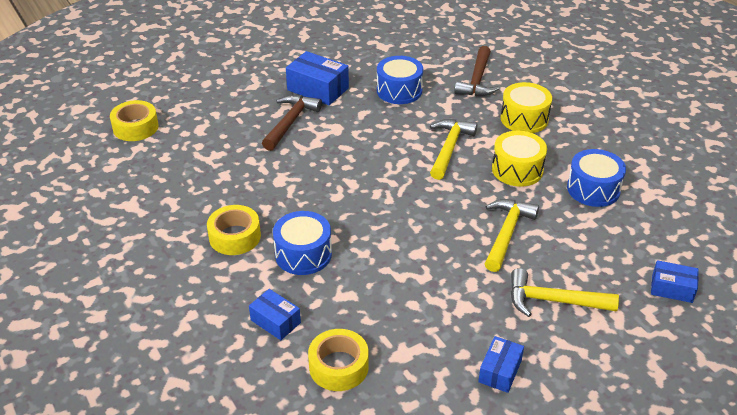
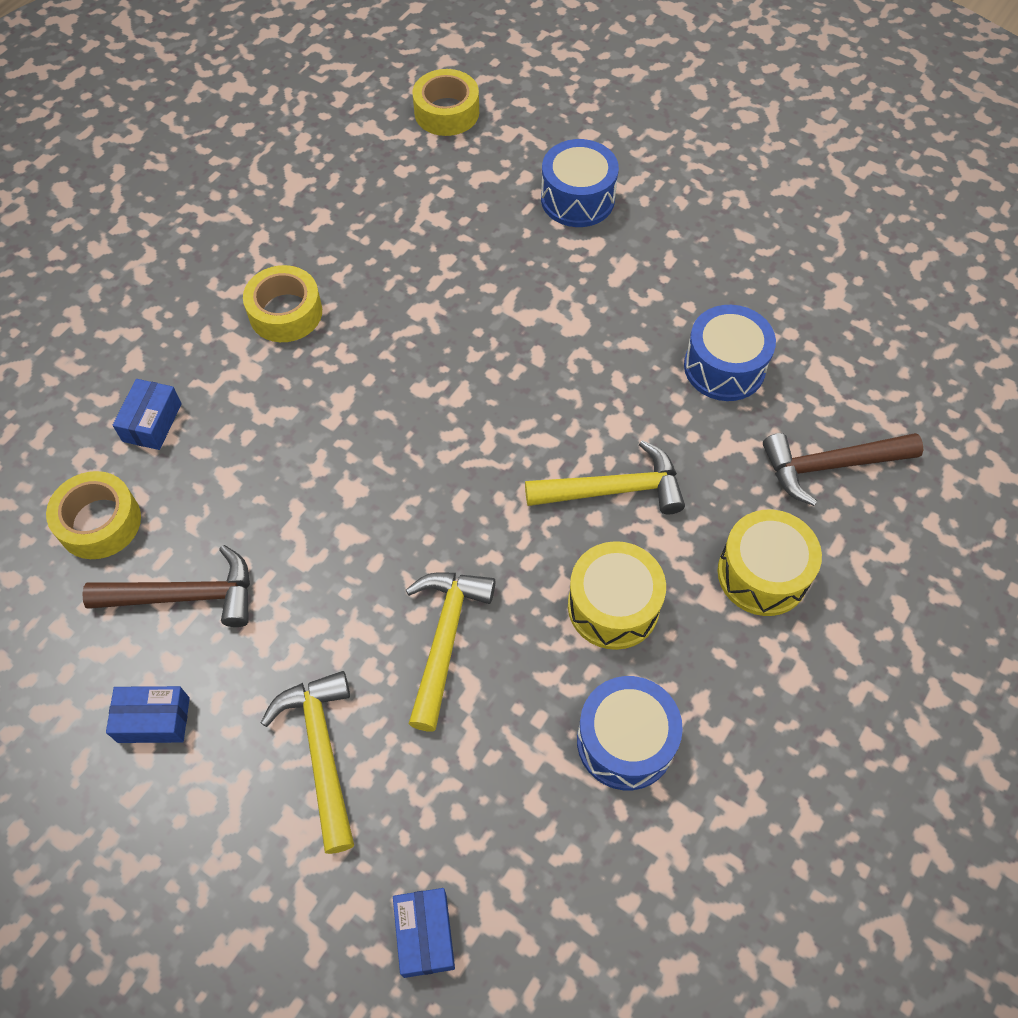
camera: 65 degrees right, 20 degrees up
brown hammer [262,95,322,151] -> brown hammer moved to [82,545,250,627]
blue drum [273,211,332,275] -> blue drum moved to [541,139,619,227]
blue box [286,51,349,105] -> none
yellow hammer [485,199,539,272] -> yellow hammer turned 75 degrees counterclockwise [406,572,496,731]

